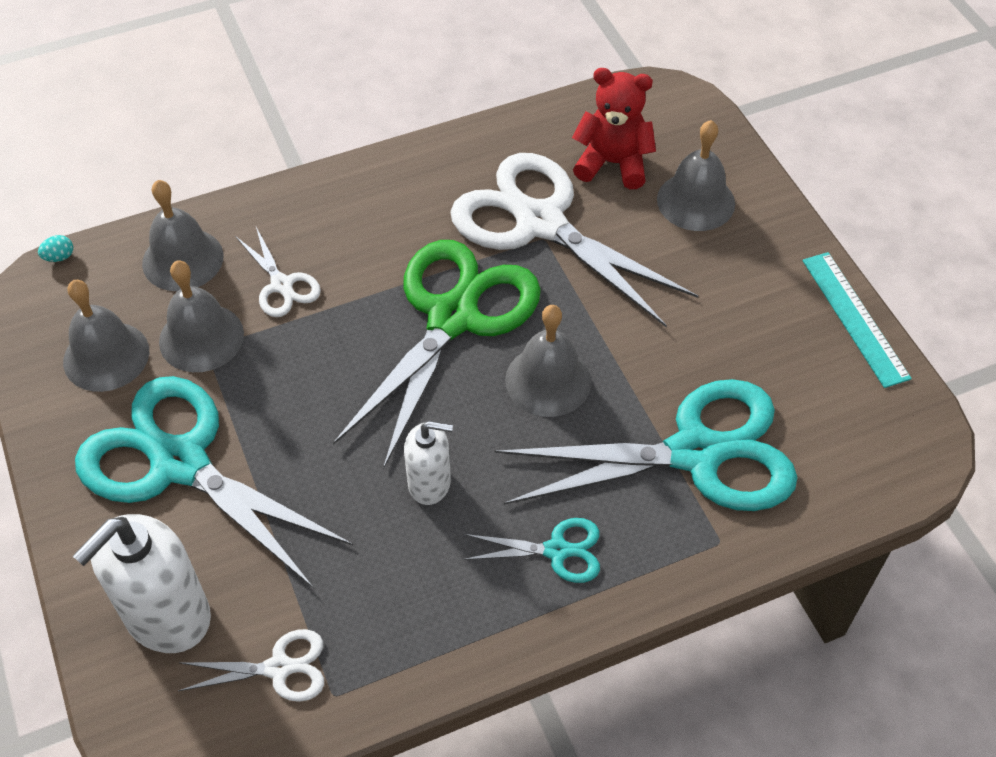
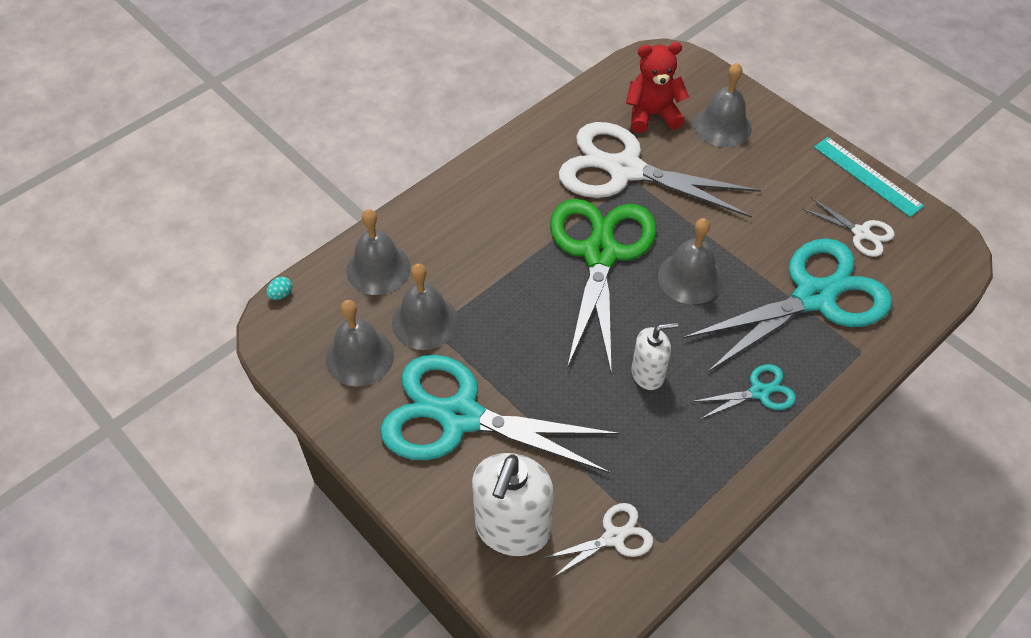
camera: 20 degrees left, 0 degrees up
white scissors [235,227,321,317] -> white scissors moved to [802,197,894,257]

